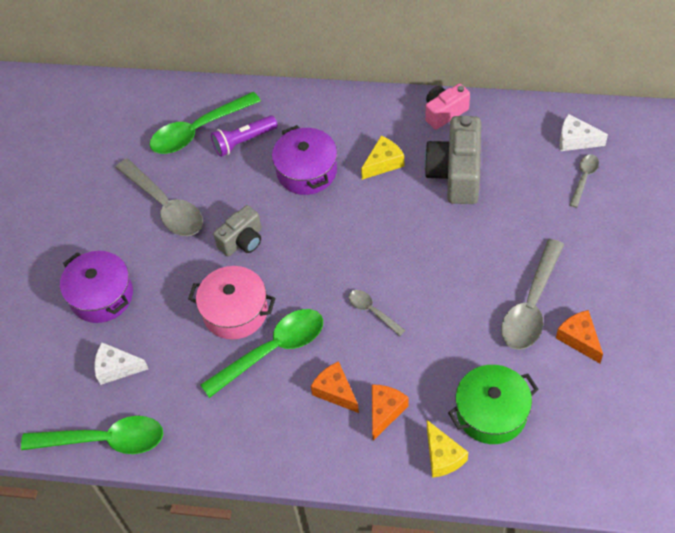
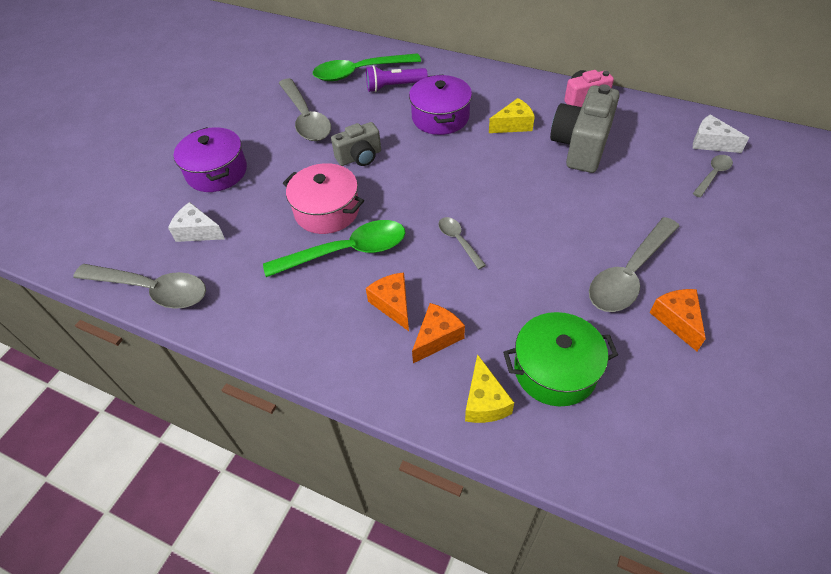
camera: 15 degrees right, 5 degrees down
green spoon [21,416,163,454] -> grey spoon [73,264,206,309]

